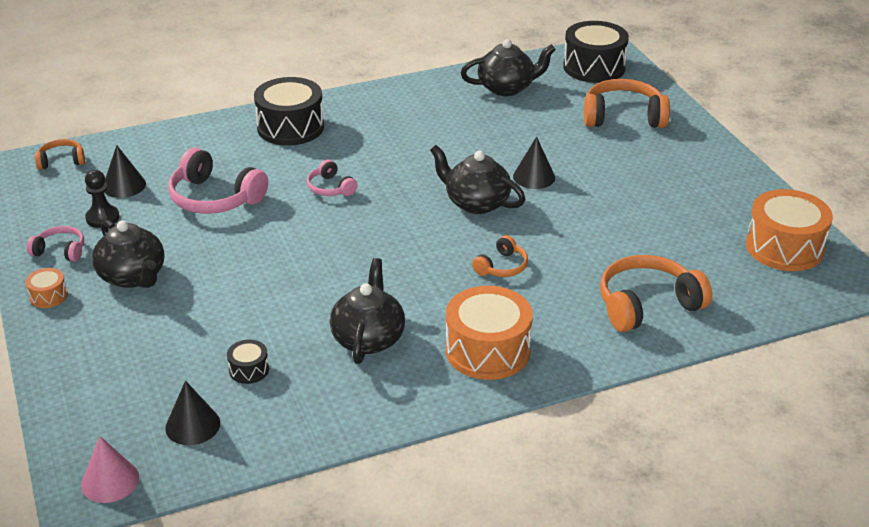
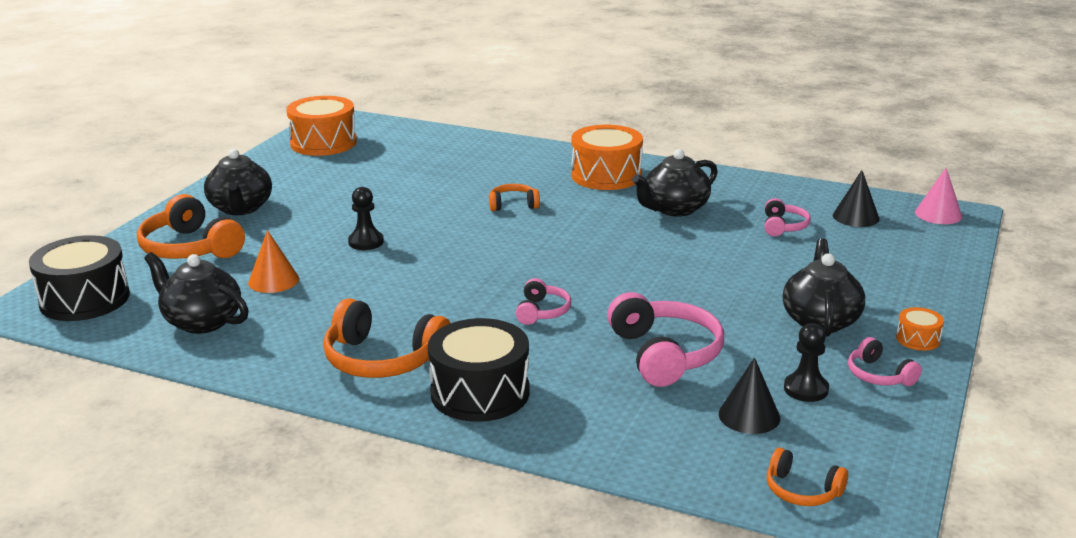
camera: 135 degrees left, 10 degrees down
black drum [227,340,269,384] -> pink headphones [765,198,811,236]
black teapot [430,145,525,214] -> black teapot moved to [204,149,272,215]
black cone [513,137,555,189] -> black pawn [348,187,384,250]
orange headphones [600,255,712,332] -> orange headphones moved to [323,298,450,378]
none -> orange cone [248,230,299,293]

